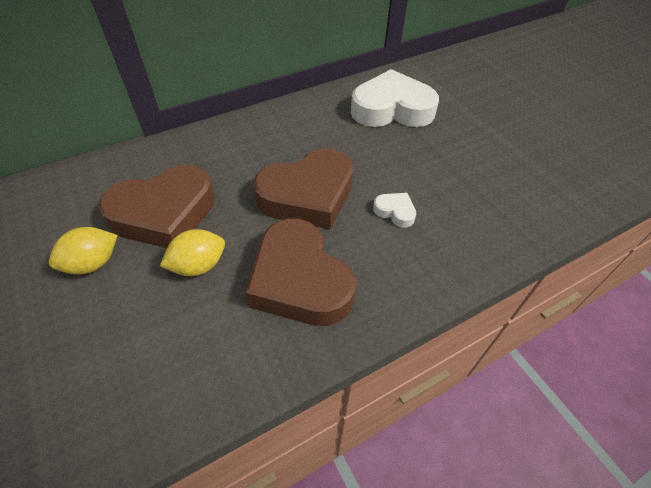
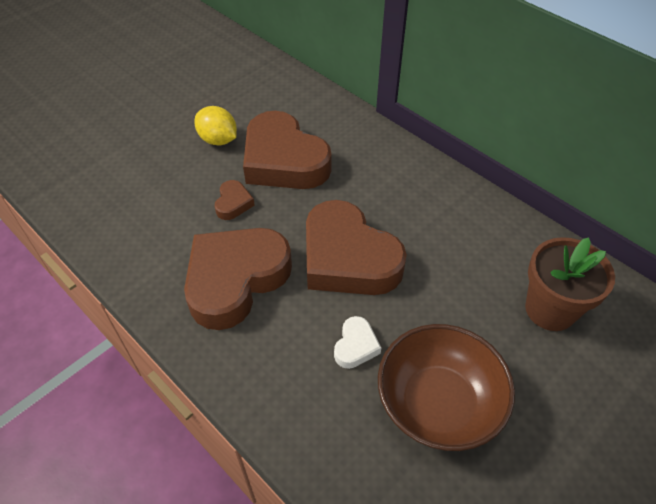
camera: 75 degrees right, 0 degrees up
yellow lemon [160,229,225,276] -> brown heart [215,180,255,220]
white heart [351,69,439,127] -> brown flower pot [525,237,615,331]
none -> brown bowl [378,324,515,451]

